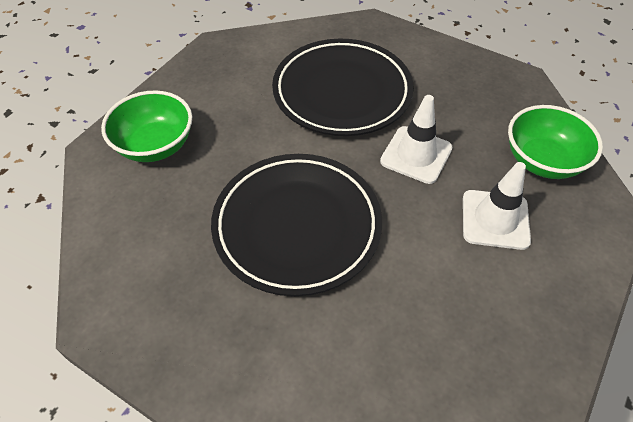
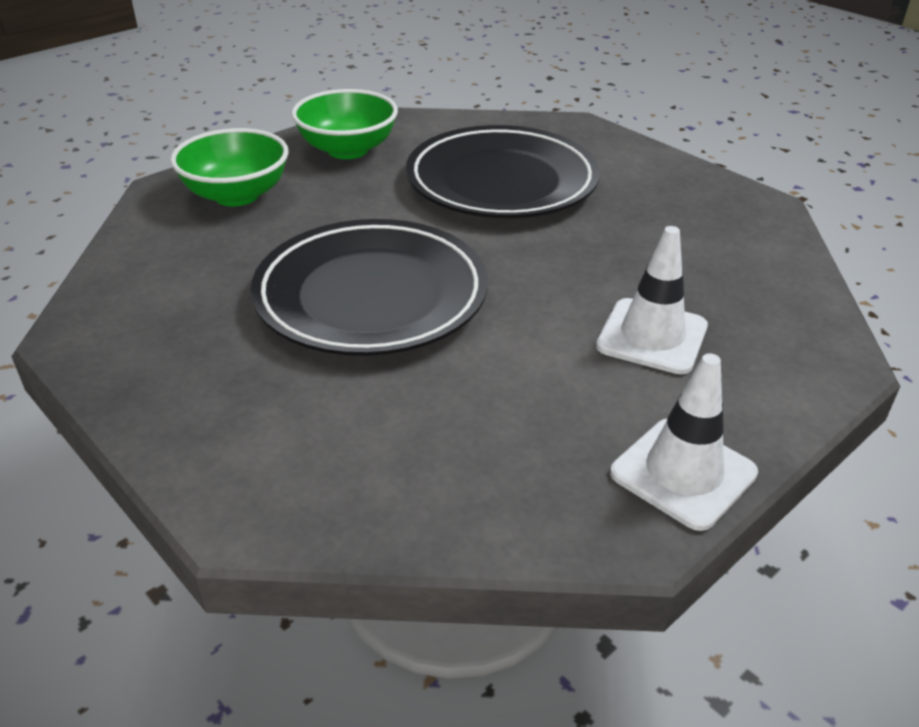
camera: 15 degrees right, 15 degrees down
white traffic cone [380,95,452,184] -> white traffic cone moved to [610,353,758,531]
green bowl [508,105,603,179] -> green bowl moved to [291,89,398,159]

